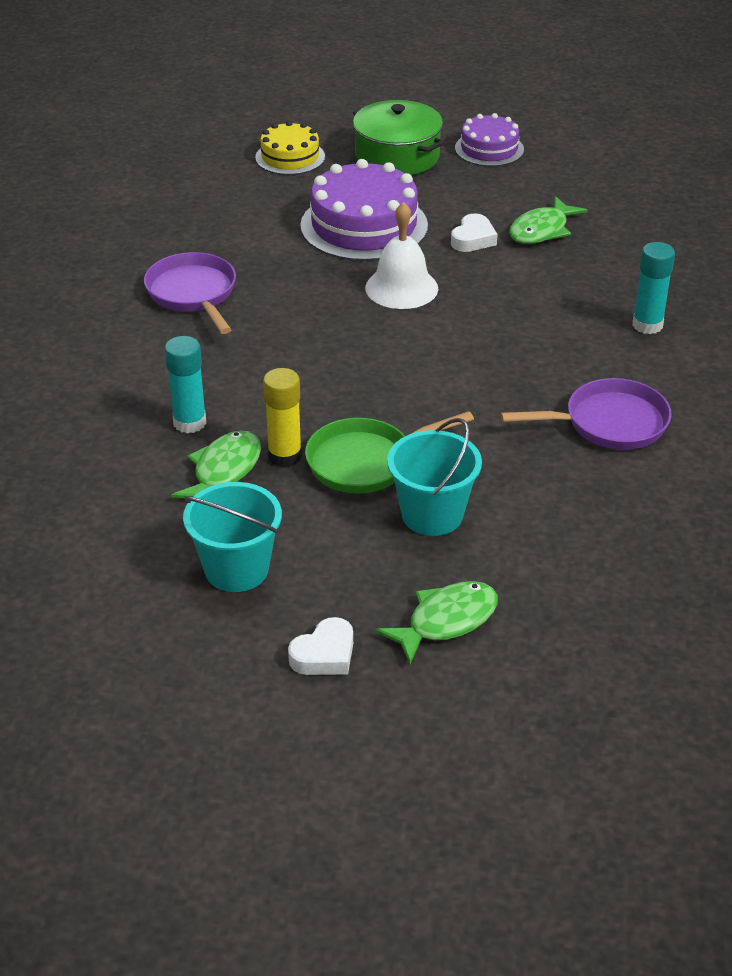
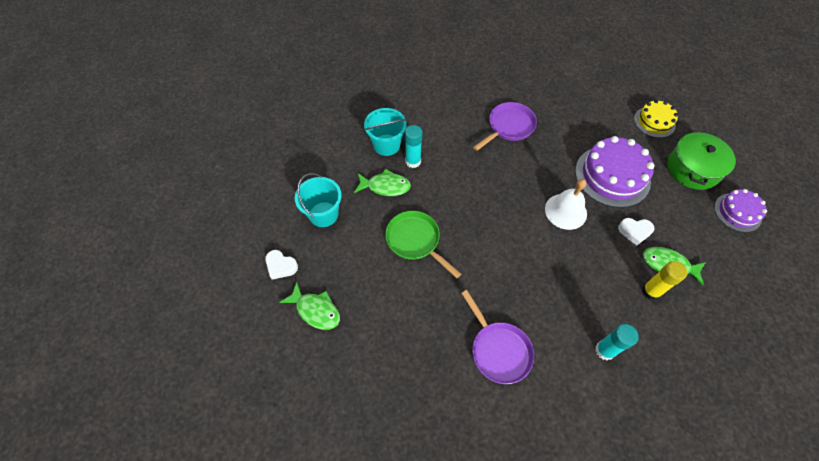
camera: 70 degrees right, 20 degrees up
yellow glue stick [263,368,302,467] -> yellow glue stick moved to [642,261,687,300]
turquoise bucket [387,418,482,536] -> turquoise bucket moved to [364,108,407,156]

